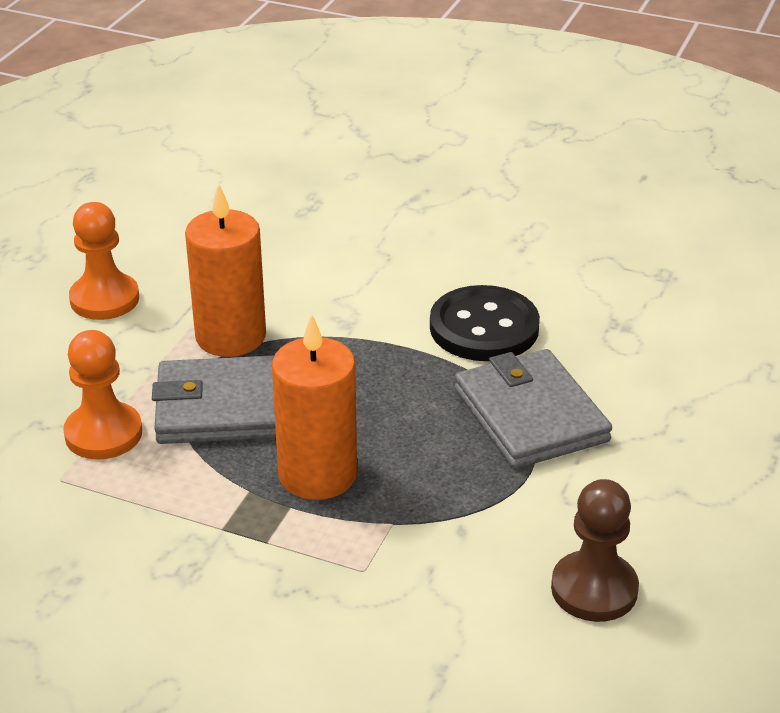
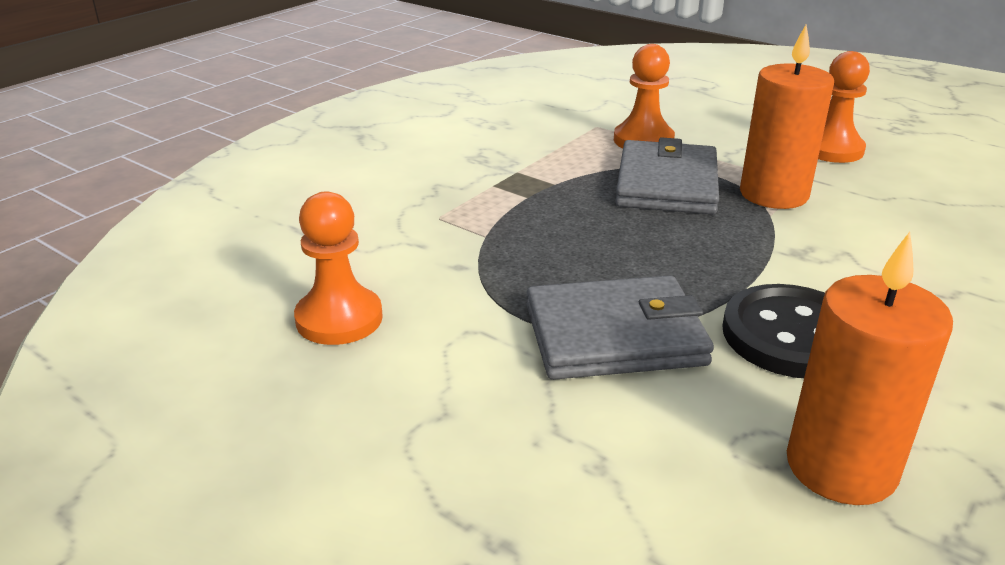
camera: 105 degrees right, 5 degrees down
orange candle [272,314,357,500] -> orange candle moved to [787,232,953,505]
brown pawn [551,479,639,622] -> orange pawn [294,191,383,345]

